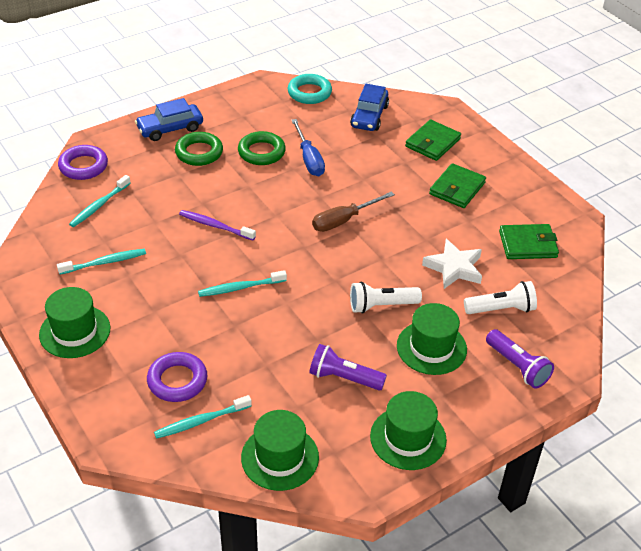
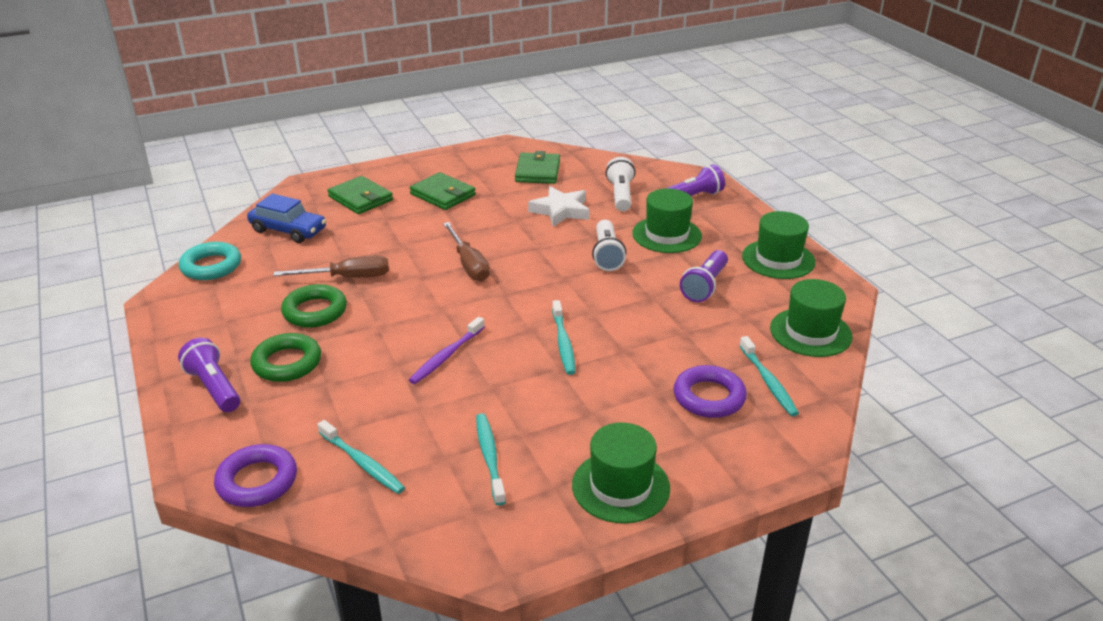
camera: 80 degrees left, 10 degrees down
blue car [135,98,203,141] -> purple flashlight [178,338,240,412]
blue screwdriver [291,119,325,176] -> brown screwdriver [273,255,389,278]

